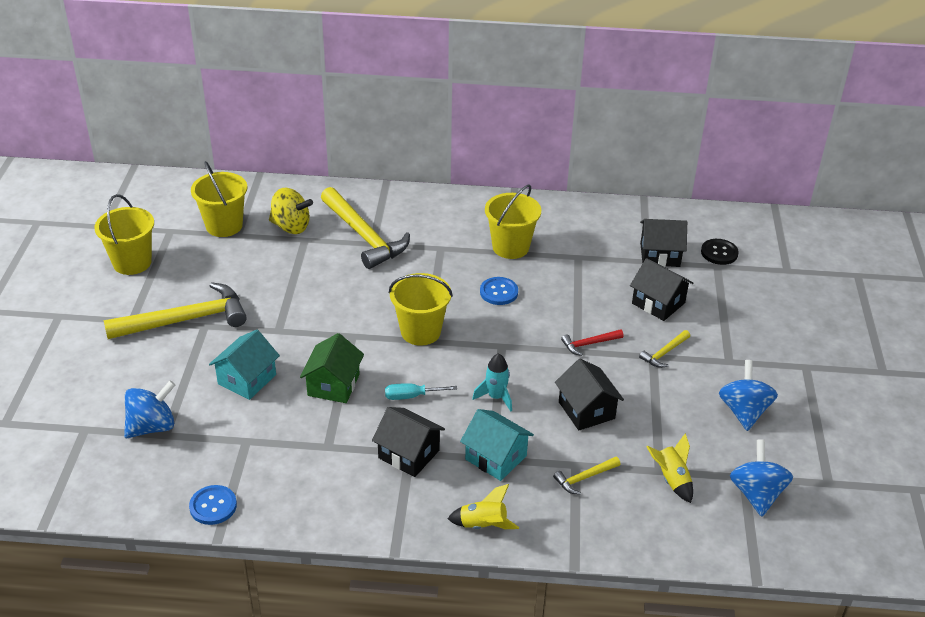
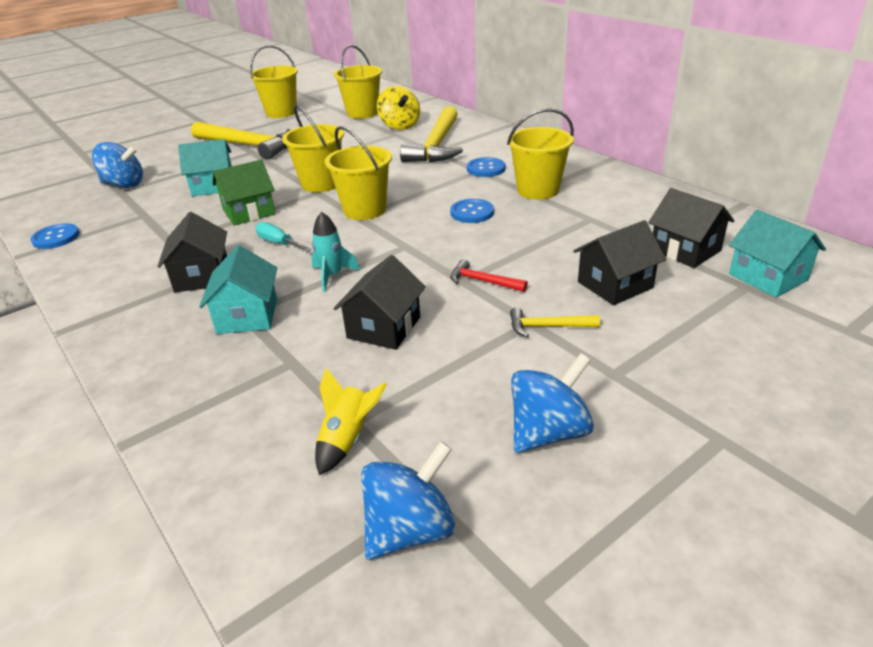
camera: 50 degrees right, 5 degrees down
yellow rocket [447,484,519,529] -> none
yellow hammer [553,457,620,495] -> none
black house [630,258,693,321] -> black house turned 60 degrees clockwise [573,220,666,305]
black button [701,239,739,265] -> turquoise house [729,210,826,297]
none -> yellow bucket [282,104,344,192]
none -> blue button [467,157,505,177]

